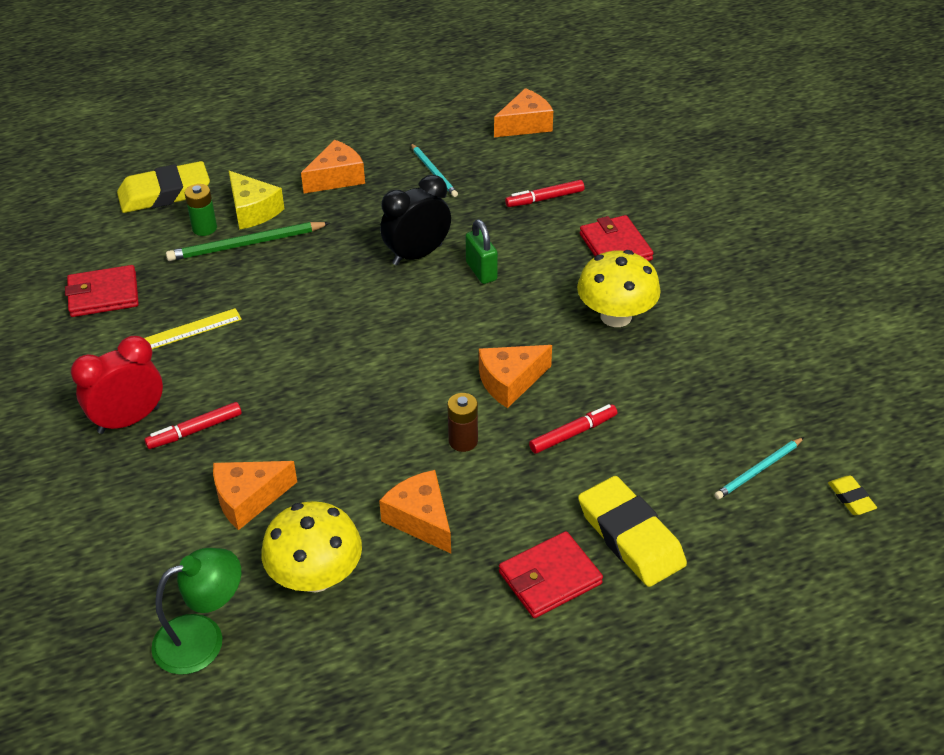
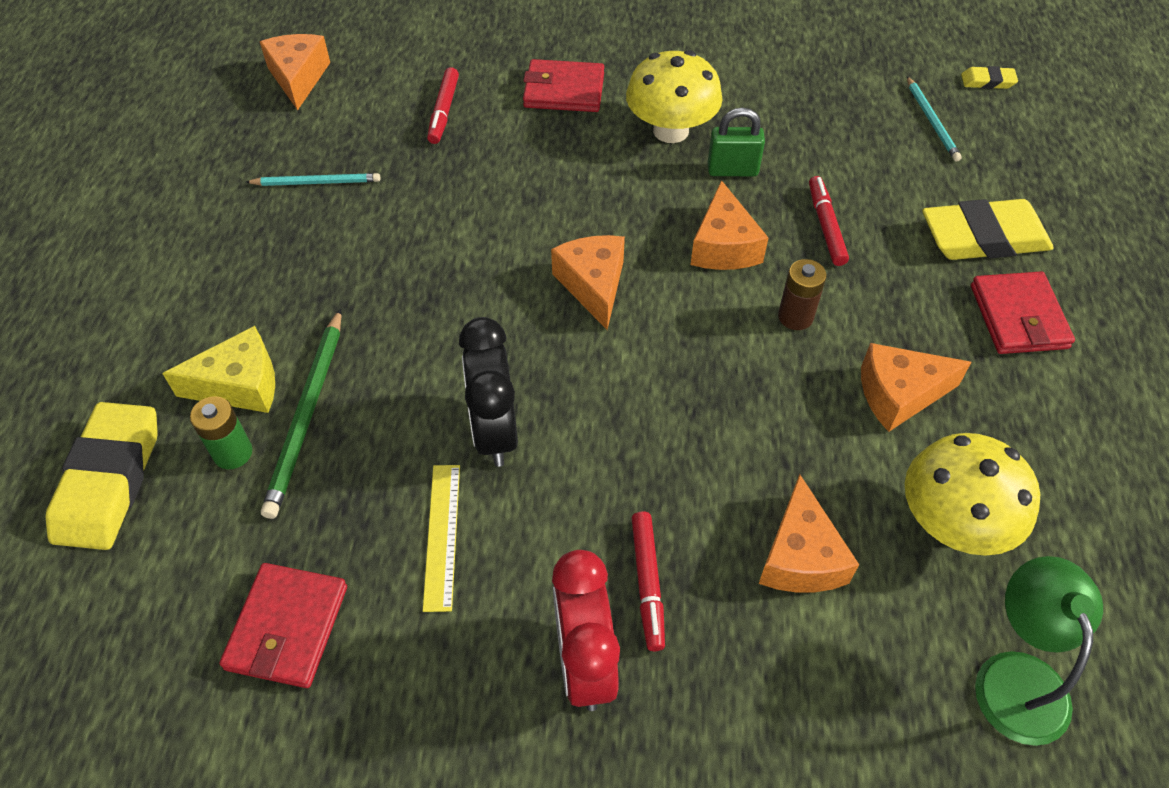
camera: 65 degrees left, 10 degrees up
orange cheese [301,140,365,193] -> orange cheese moved to [551,235,625,330]
black clock [380,175,451,266] -> black clock moved to [459,317,518,467]
green padlock [466,219,498,284] -> green padlock moved to [708,108,765,176]

